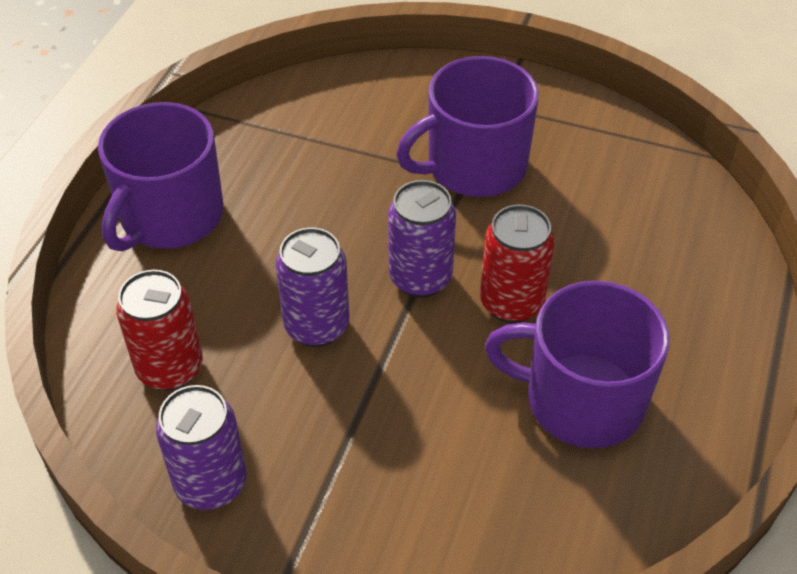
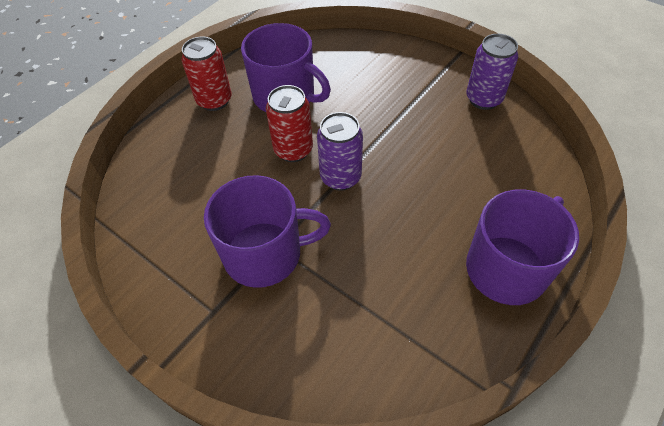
camera: 160 degrees left, 5 degrees up
red can [116,270,203,391] -> red can moved to [182,36,232,111]
purple can [275,227,349,347] -> none

